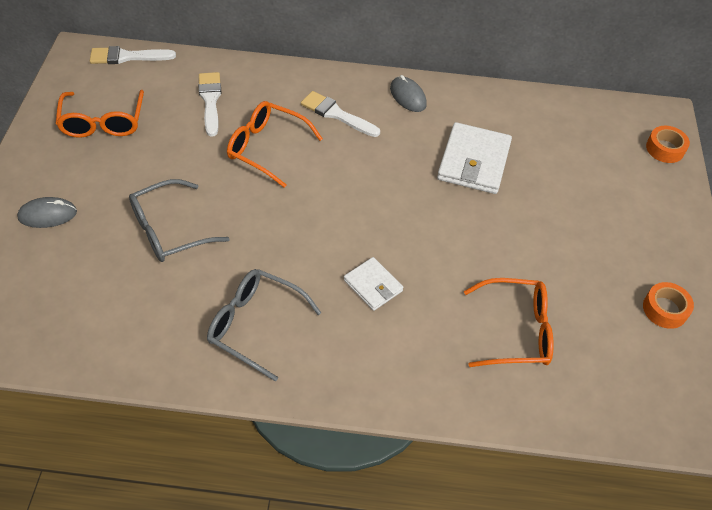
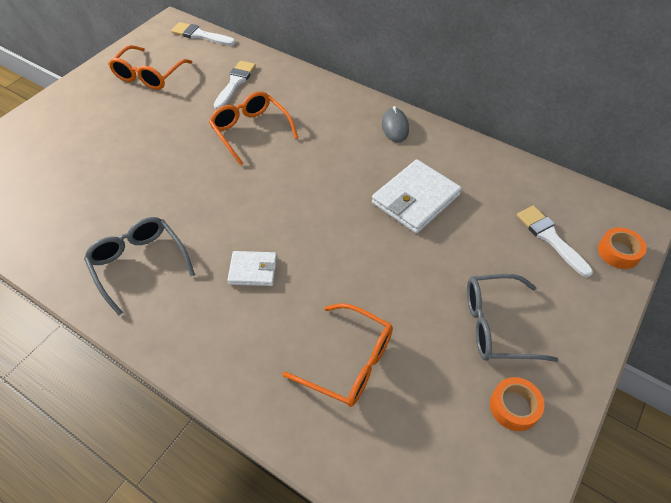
camera: 30 degrees right, 0 degrees up
grey mouse [17,197,77,228] -> none
grey glasses [129,179,230,262] -> grey glasses moved to [467,274,558,362]
white brush [301,91,380,137] -> white brush moved to [517,206,593,277]
white wallet [344,257,403,311] -> white wallet turned 75 degrees counterclockwise [227,251,277,286]

